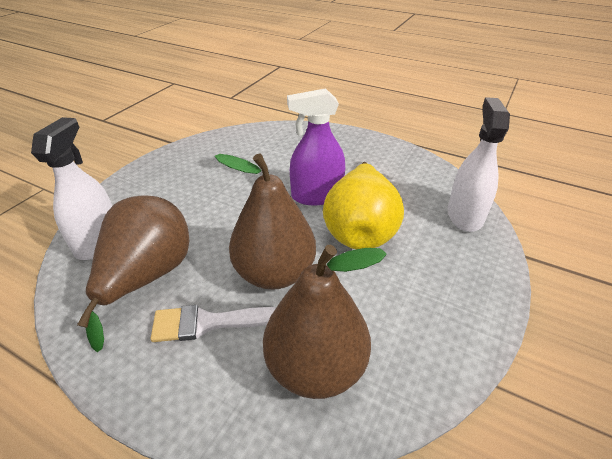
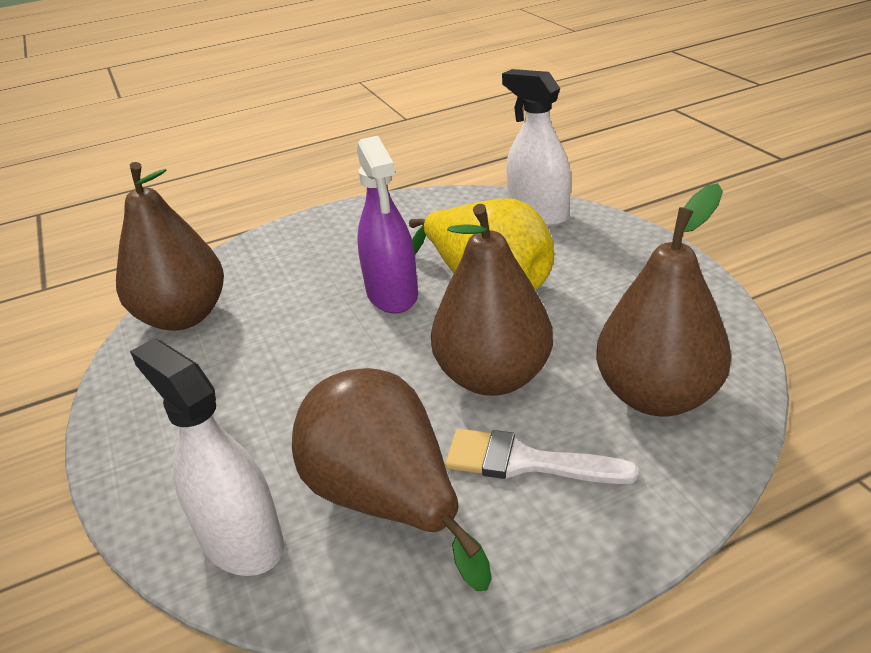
camera: 50 degrees left, 5 degrees down
white brush [150,305,276,342] -> white brush turned 75 degrees clockwise [445,429,638,484]
purple spray bottle [287,88,345,206] -> purple spray bottle turned 45 degrees counterclockwise [357,136,418,313]
none -> brown pear [116,162,224,331]

